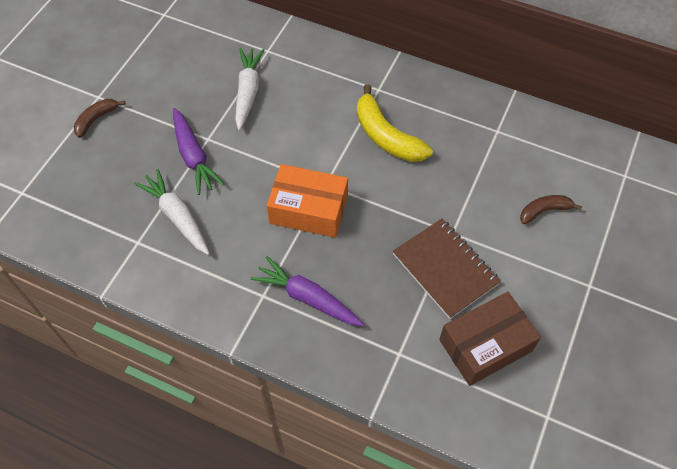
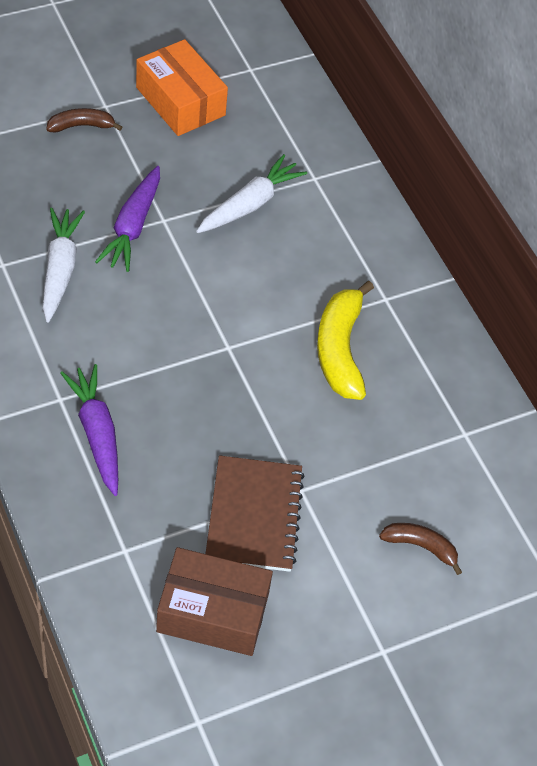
camera: 35 degrees right, 5 degrees down
orange box [267,164,348,238] -> orange box moved to [136,39,228,136]

